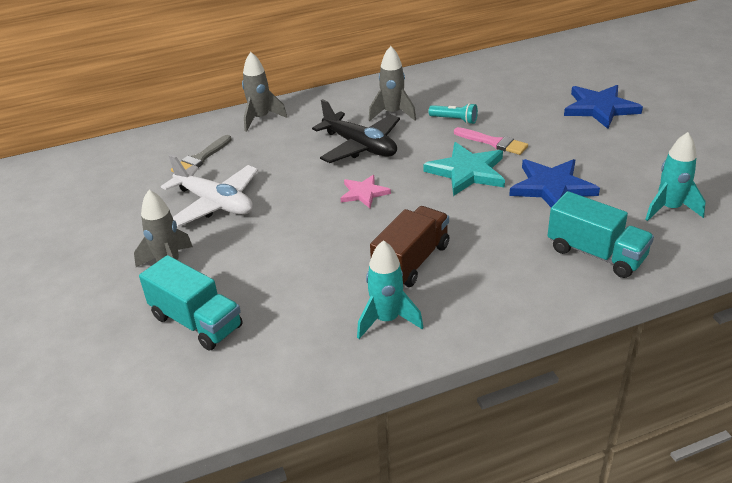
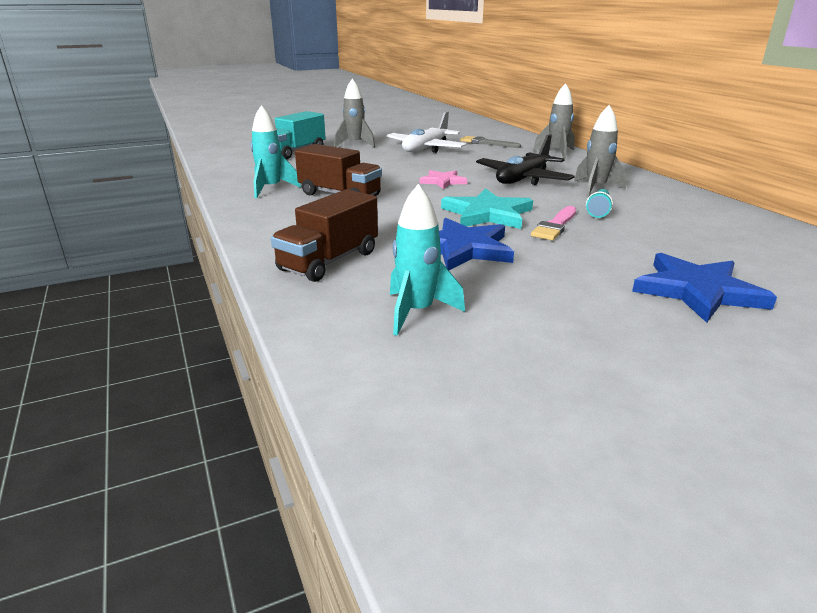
camera: 85 degrees right, 10 degrees down
turquoise truck [547,191,654,278] -> brown truck [271,189,378,282]

